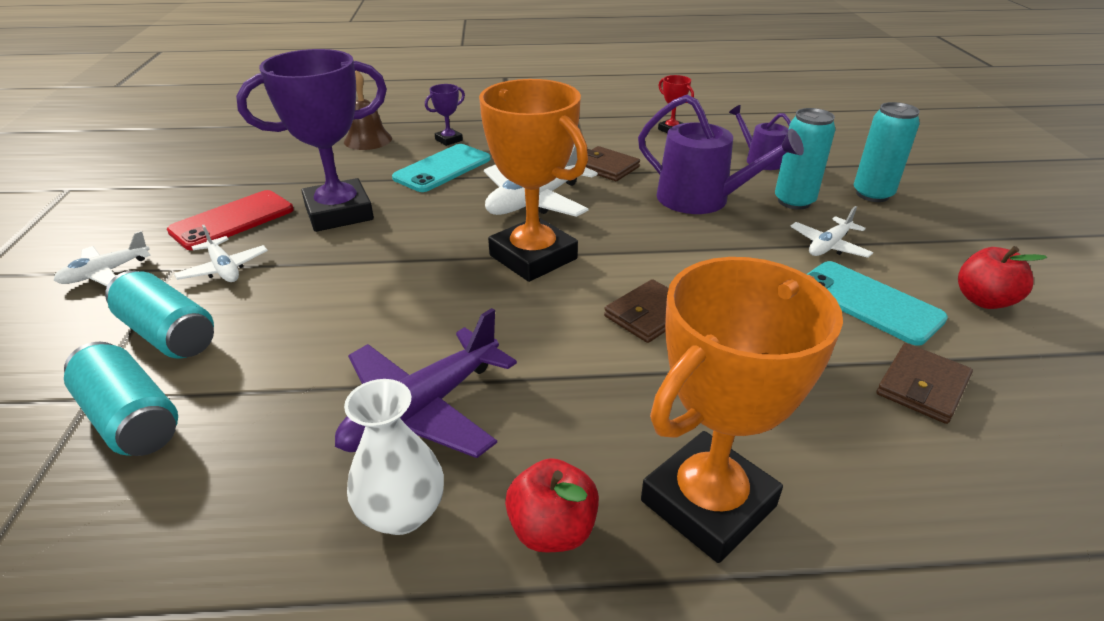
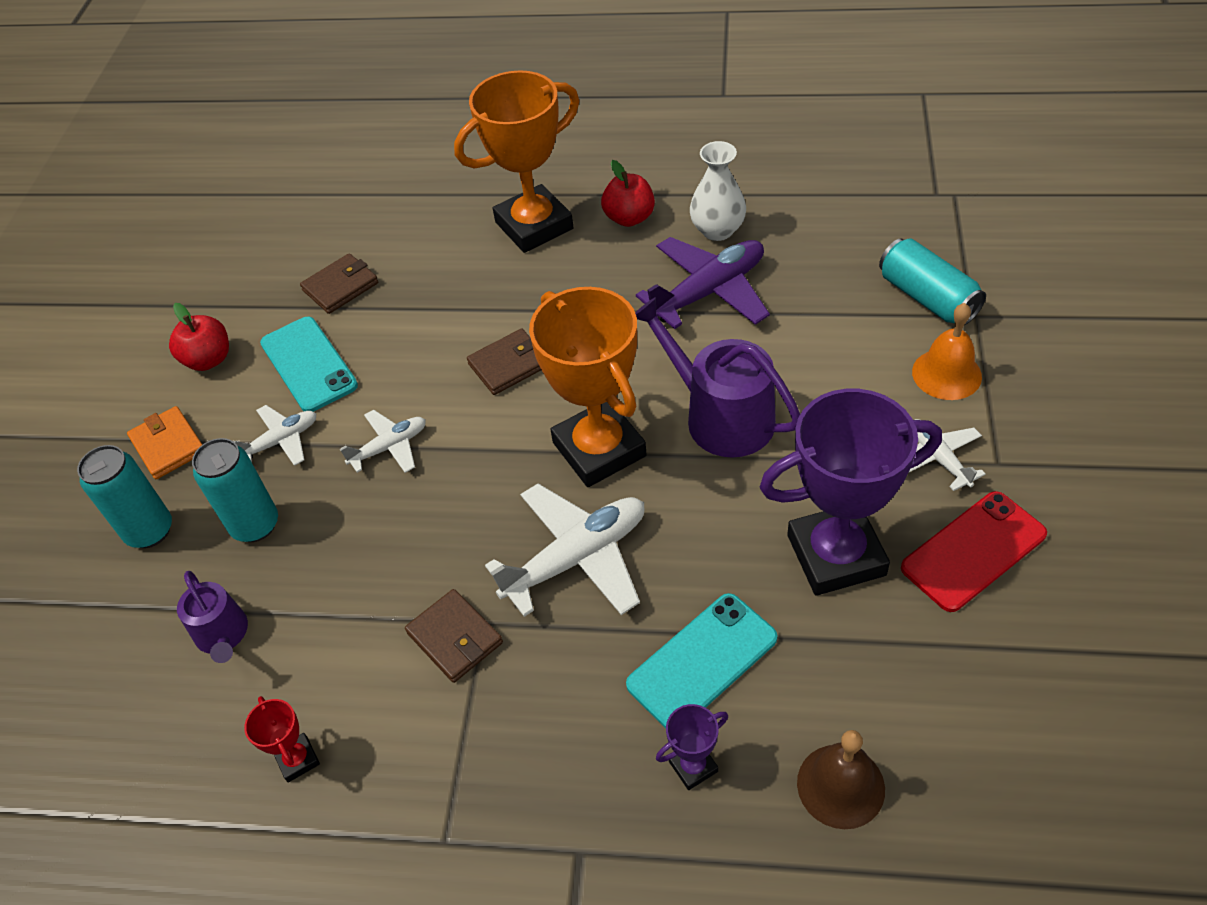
camera: 165 degrees left, 15 degrees up
white plane [54,231,151,286] -> white plane moved to [340,410,426,473]
turquoise can [105,271,214,359] -> orange bell [912,303,982,400]
purple watering can [638,95,804,214] -> purple watering can moved to [635,297,800,458]
none -> orange wallet [127,406,202,479]

